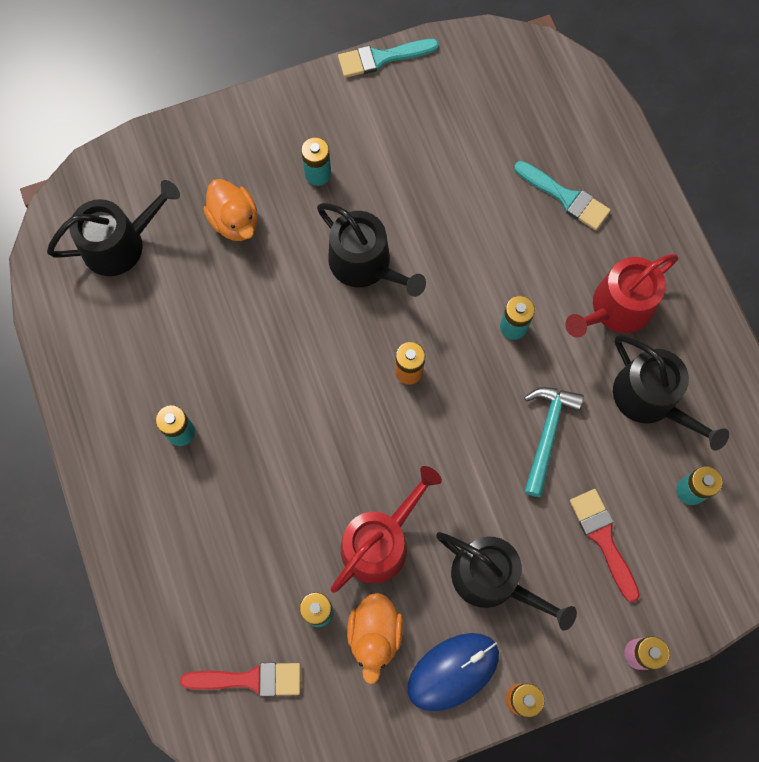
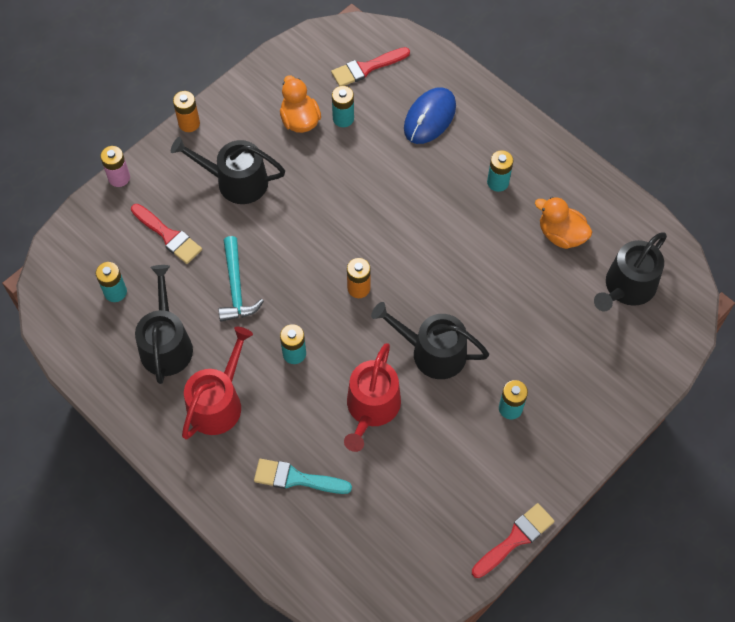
camera: 155 degrees right, 10 degrees down
orange duck [203,179,257,241] -> orange duck moved to [535,197,592,249]
red watering can [331,466,442,593] -> red watering can moved to [344,343,401,452]
turquoise brush [338,39,439,78] -> red brush [472,503,555,578]
blue mouse [407,633,499,711] -> blue mouse moved to [404,87,456,144]
black watering can [613,335,729,451] -> black watering can turned 60 degrees clockwise [135,265,193,384]

